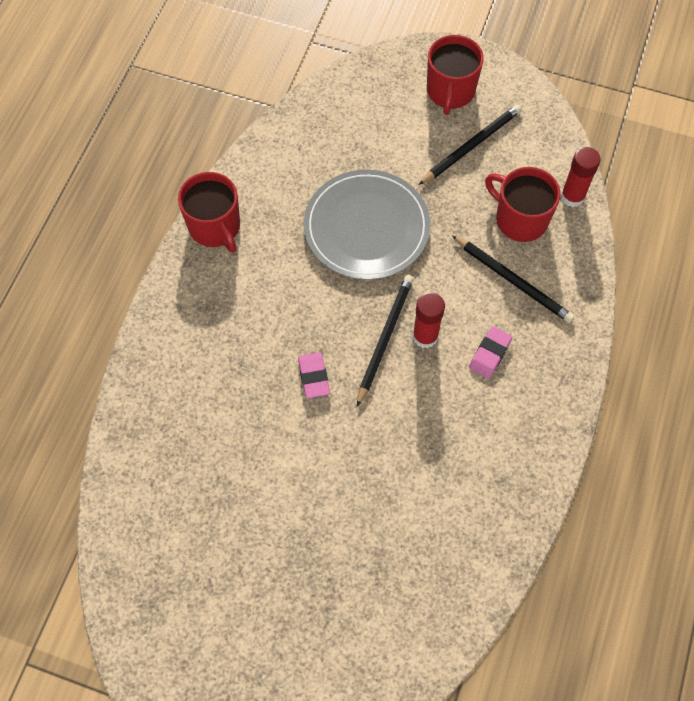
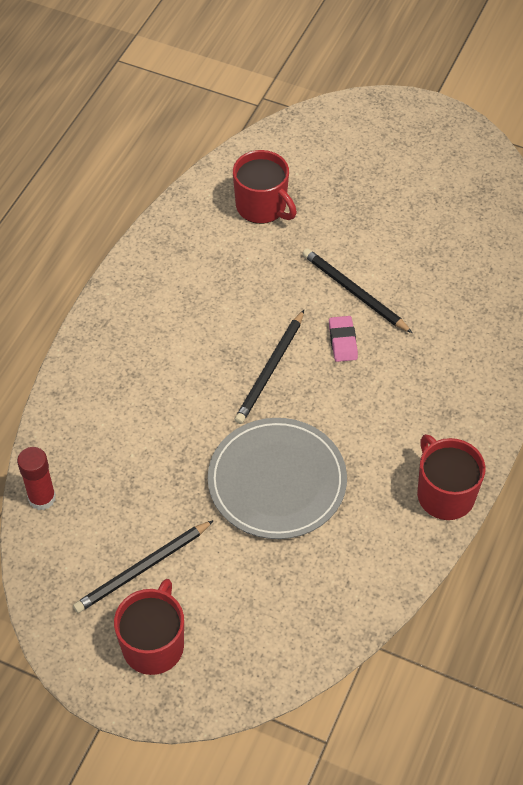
camera: 175 degrees left, 10 degrees down
red glue stick [413,292,445,348] -> none
black pencil [452,235,574,323] -> black pencil moved to [303,248,412,333]
pink eraser [469,326,512,379] -> none
red mug [485,167,561,242] -> red mug moved to [233,150,297,224]

